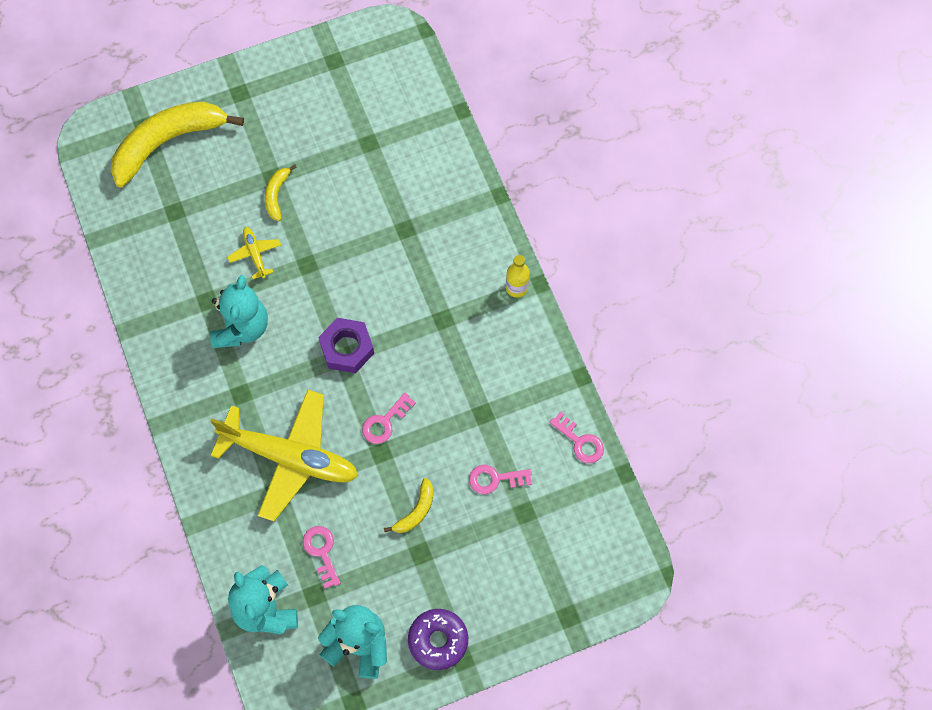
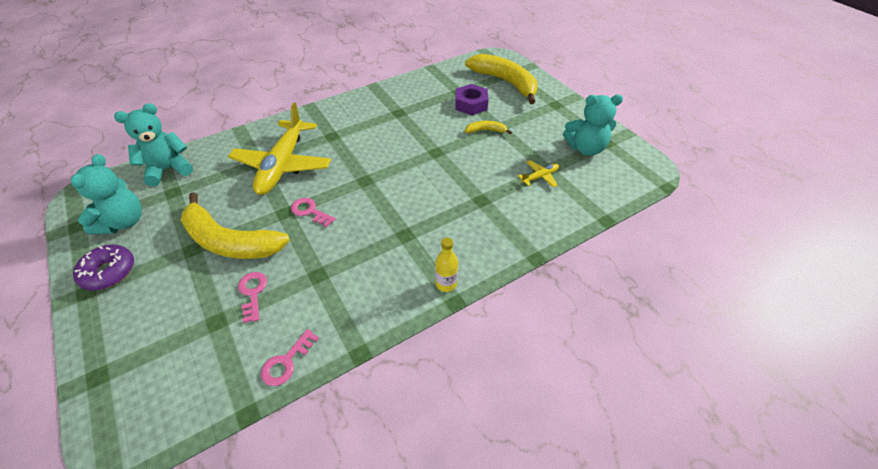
camera: 80 degrees right, 20 degrees down
turquoise teddy bear [210,275,268,348] -> turquoise teddy bear moved to [563,94,623,156]
yellow plane [227,227,281,279] -> yellow plane moved to [518,160,559,188]
pink key [303,526,340,589] -> none
purple nut [318,318,374,373] -> purple nut moved to [455,84,489,115]
yellow banana [384,478,433,533] -> yellow banana [181,192,290,259], size x2.27

